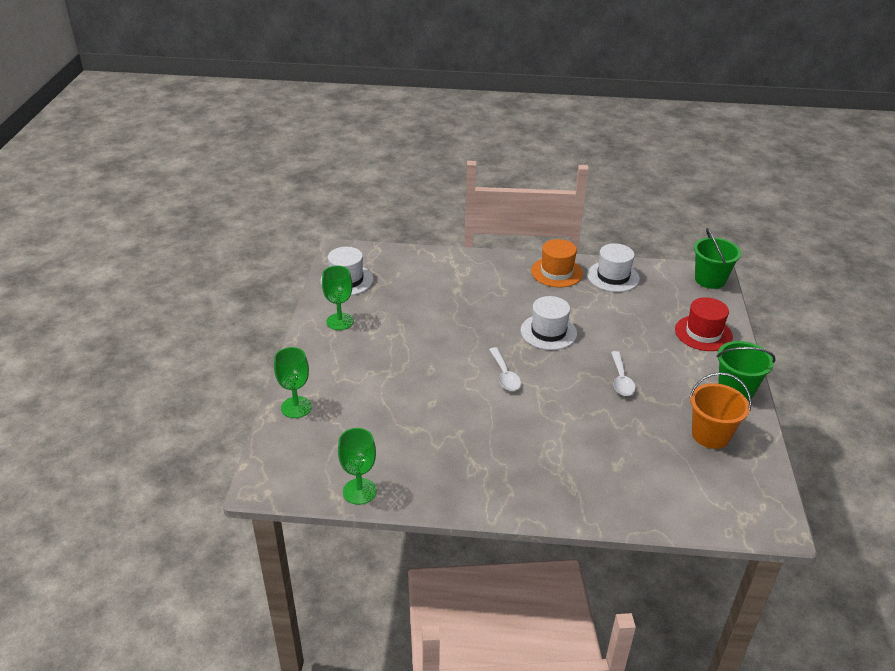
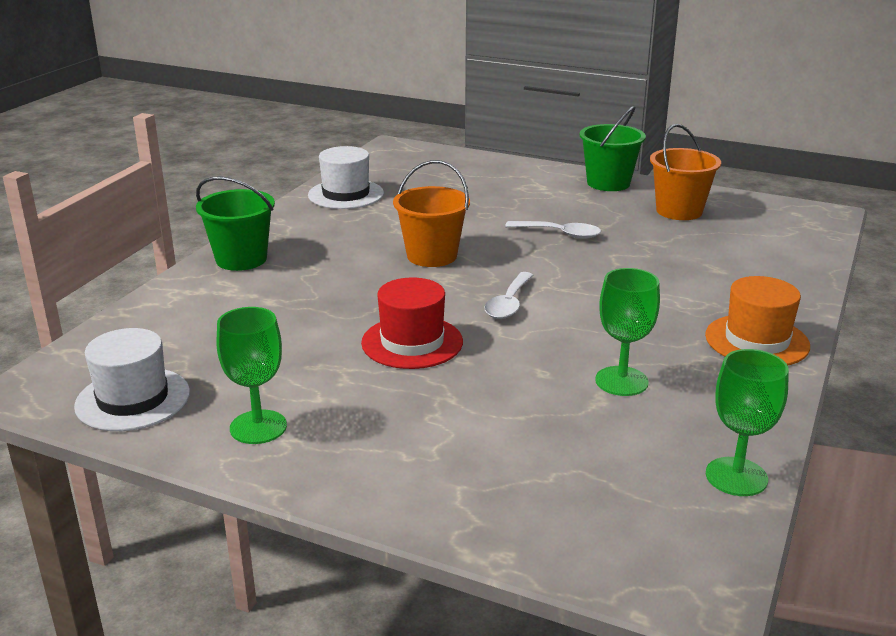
camera: 70 degrees left, 10 degrees down
green goblet [274,347,312,418] -> green goblet moved to [595,268,660,396]
white spoon [489,347,521,391] -> white spoon turned 105 degrees clockwise [485,272,534,319]
white hat [521,296,577,350] -> orange bucket [393,160,470,267]
orange hat [531,239,583,287] -> orange hat moved to [705,276,810,365]
red hat [675,297,733,351] -> red hat moved to [361,278,463,369]
green bucket [694,228,741,289] -> green bucket moved to [196,177,275,271]

